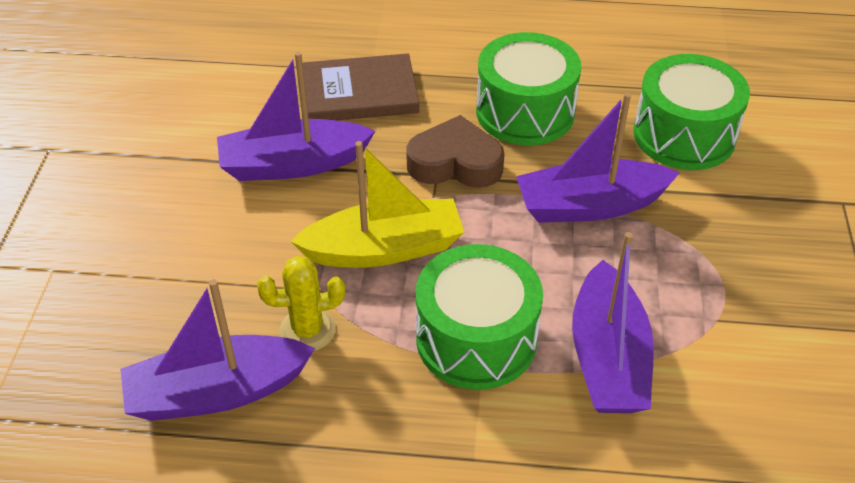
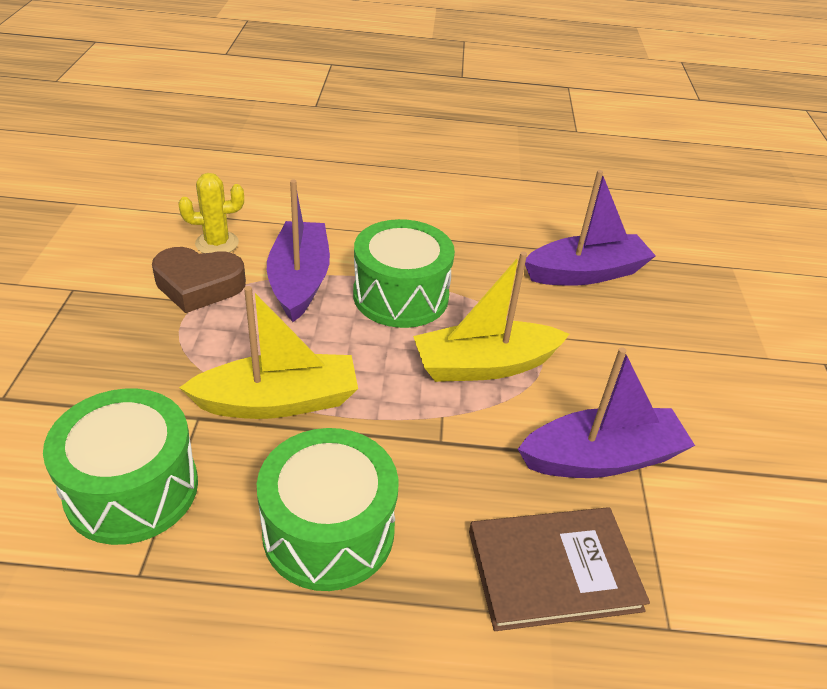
camera: 175 degrees right, 5 degrees down
yellow cactus [257,256,345,351] -> yellow cactus moved to [179,173,244,253]
brown heart [406,115,504,188] -> brown heart moved to [152,247,246,313]
purple boat [516,93,679,223] -> yellow boat [179,286,358,419]

